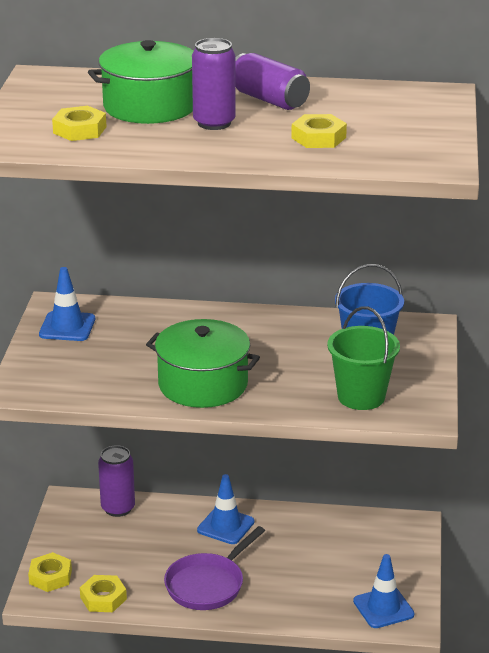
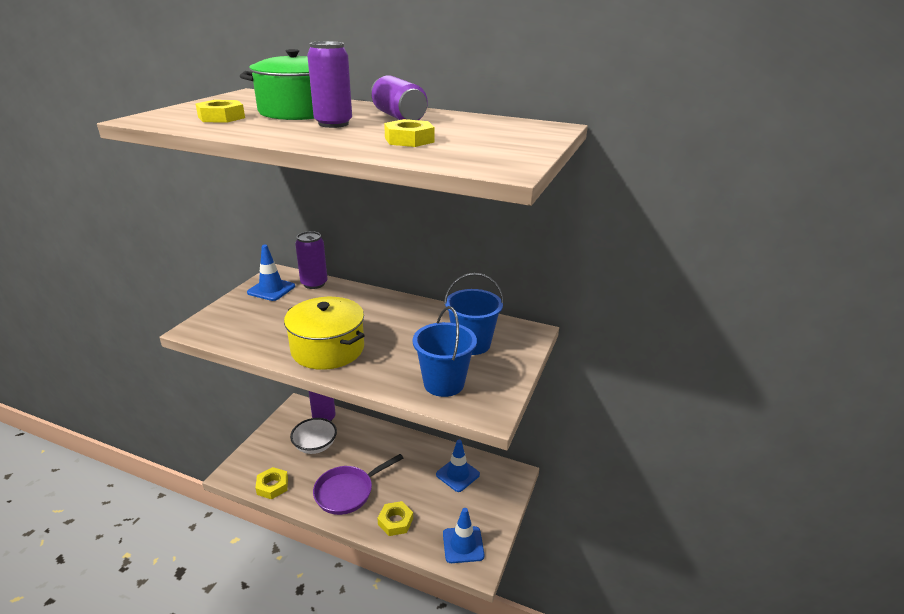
camera: 15 degrees right, 0 degrees up
yellow nut [28,552,72,592] -> yellow nut moved to [378,501,413,536]
green pot [146,319,260,408] -> yellow pot [284,297,365,370]
blue traffic cone [197,474,255,544] -> blue traffic cone moved to [436,440,480,492]
green bucket [327,306,400,410] -> blue bucket [413,306,477,397]
none -> white bowl [290,418,337,454]
none -> purple can [295,231,327,289]

